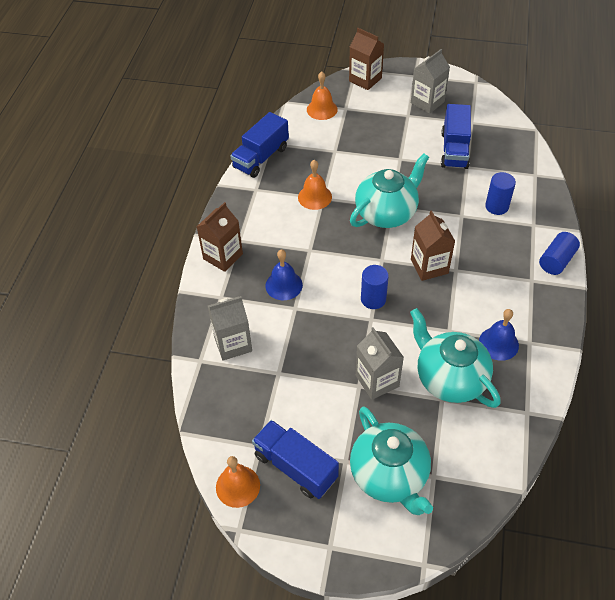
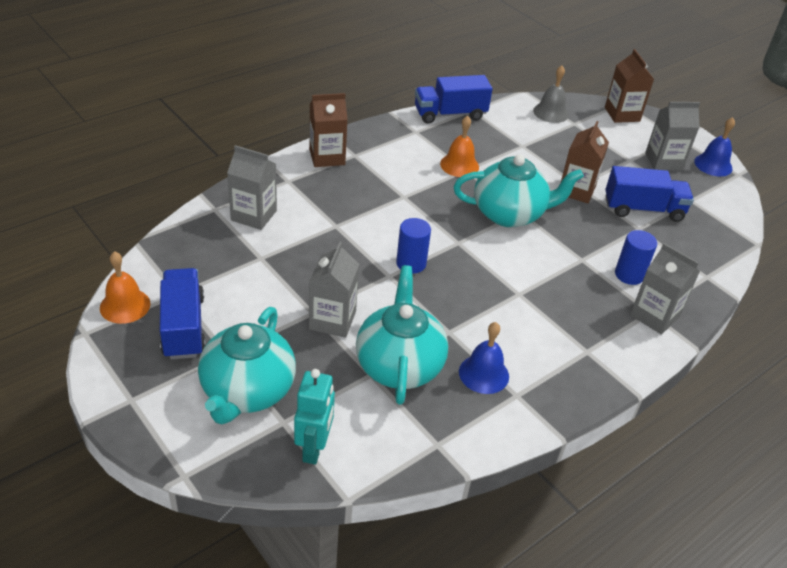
camera: 35 degrees right, 10 degrees down
blue bell [265,250,303,300] -> blue bell moved to [694,117,735,177]
orange bell [307,72,338,120] -> grey bell [533,66,569,123]
brown carton [411,210,455,281] -> brown carton moved to [561,121,609,203]
blue truck [441,104,471,169] -> blue truck turned 135 degrees counterclockwise [605,166,694,222]
blue cylinder [539,232,580,275] -> none
none -> turquoise robot [294,369,335,464]
none -> grey carton [630,243,700,335]

